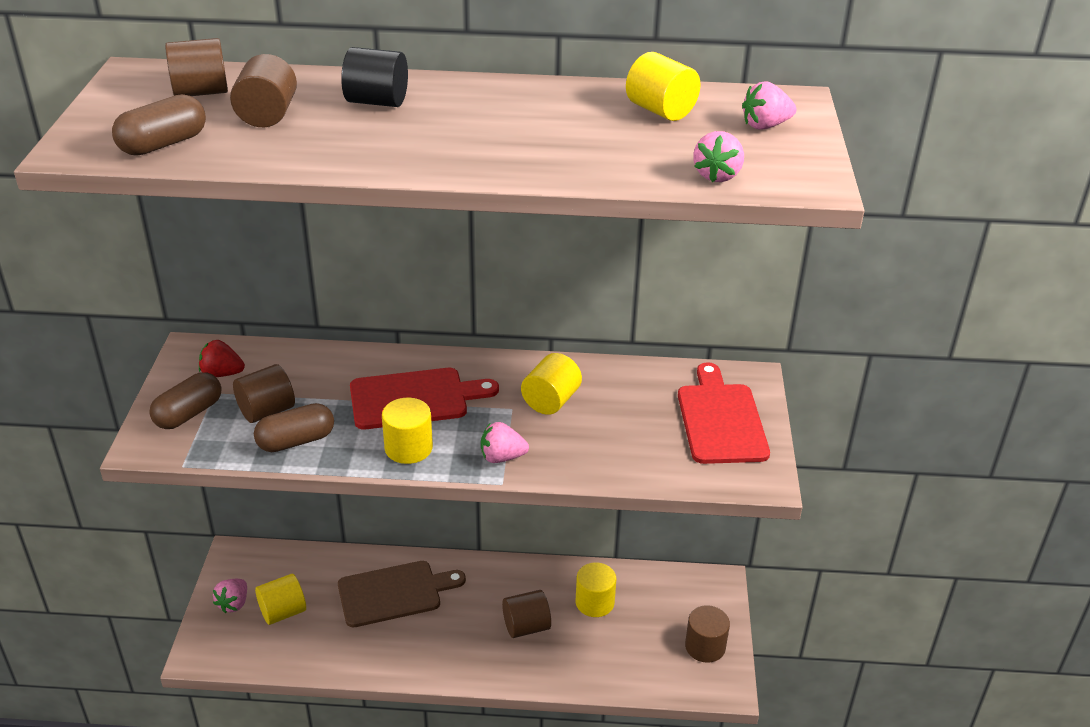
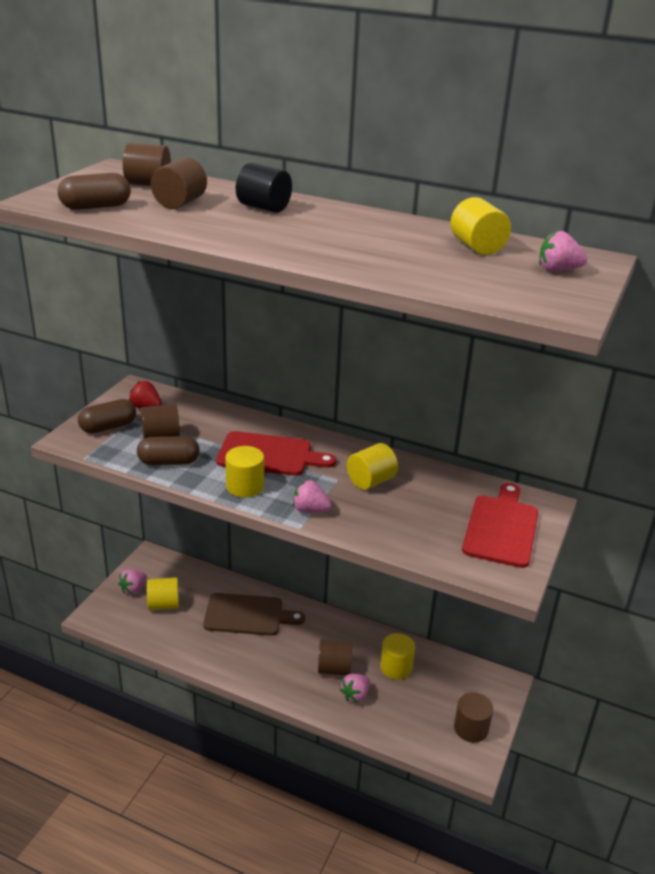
camera: 20 degrees right, 5 degrees down
pink strawberry [693,131,744,183] -> pink strawberry moved to [340,674,370,703]

